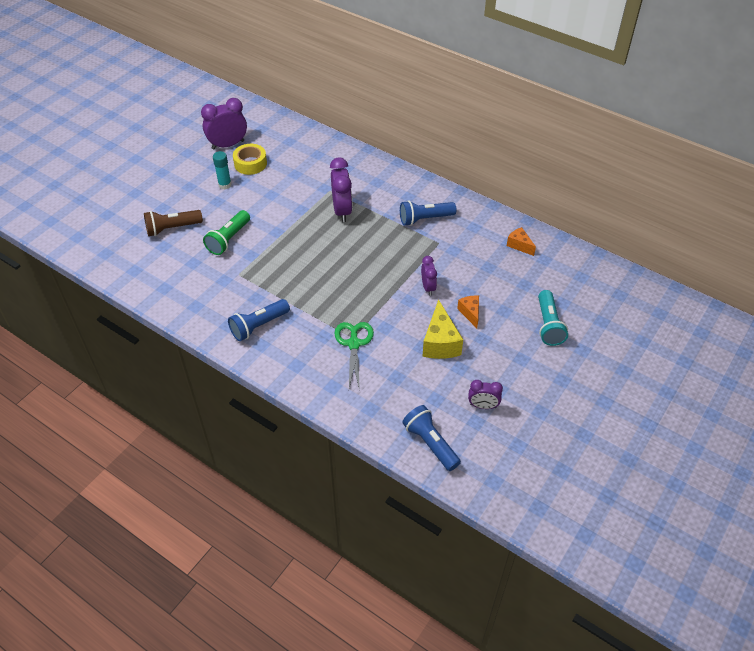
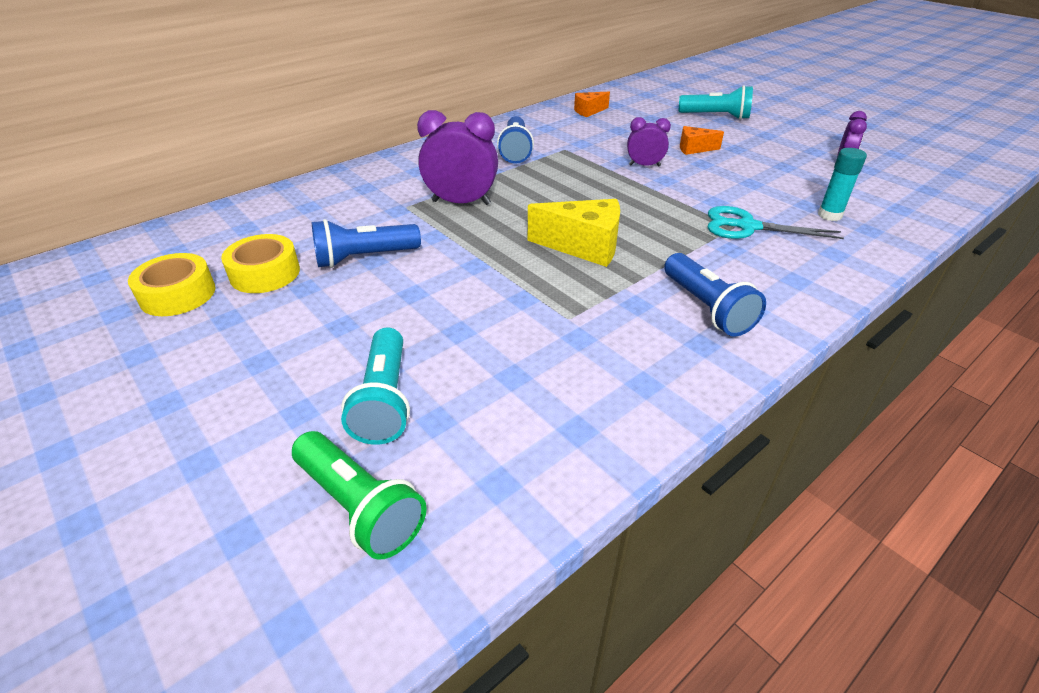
camera: 75 degrees left, 10 degrees down
brown flashlight [144,210,203,236] -> turquoise flashlight [341,327,410,445]
purple clock [201,98,247,150] -> yellow tape [128,253,216,316]
green flashlight [203,210,250,255] -> green flashlight moved to [292,431,427,560]
turquoise glue stick [213,151,232,189] -> turquoise glue stick moved to [818,148,867,221]
green scissors [334,322,374,391] -> turquoise scissors [708,206,844,239]
blue flashlight [402,405,461,471] -> blue flashlight moved to [312,219,421,268]
yellow cheese [422,299,463,359] -> yellow cheese moved to [528,199,620,267]

